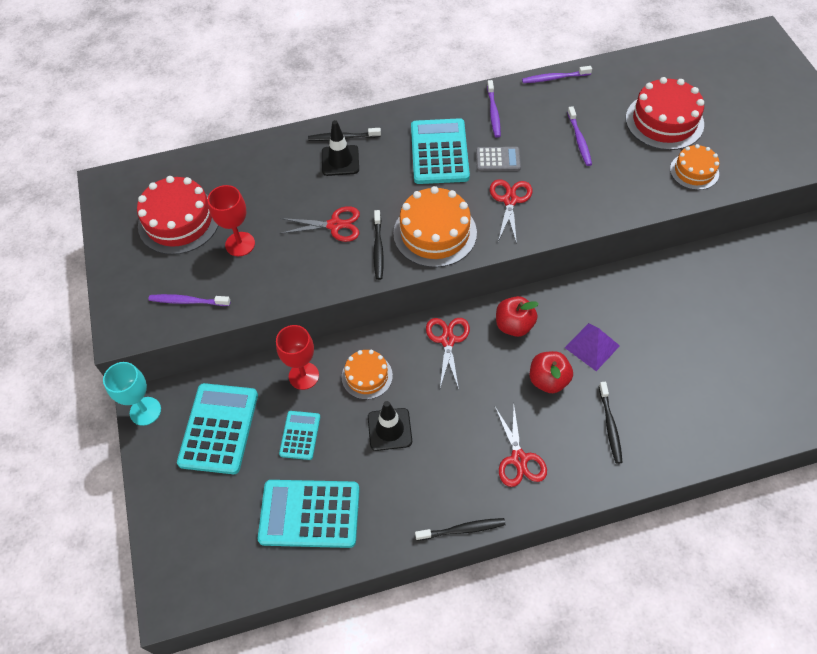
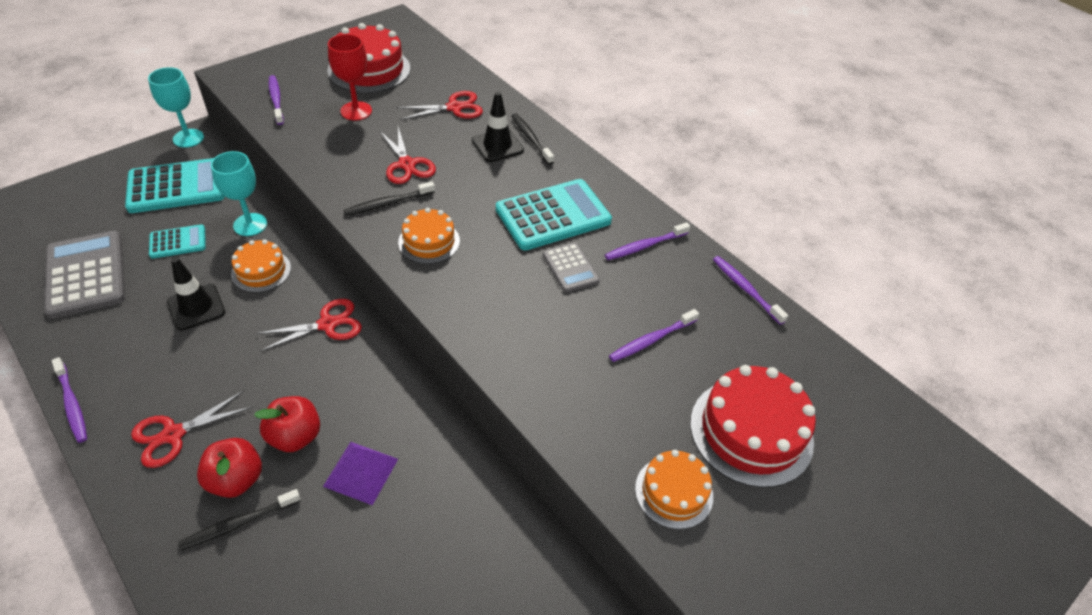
camera: 60 degrees right, 10 degrees down
turquoise calculator [258,480,360,548] -> grey calculator [44,231,125,319]
red goblet [276,325,319,390] -> turquoise goblet [211,151,267,236]
orange cake [393,186,477,267] -> orange cake [398,208,460,264], size x0.60
black toothbrush [415,518,506,541] -> purple toothbrush [52,357,87,443]
red scissors [490,179,532,244] -> red scissors moved to [396,91,483,120]
red apple [496,296,539,337] -> red apple moved to [197,438,262,498]

